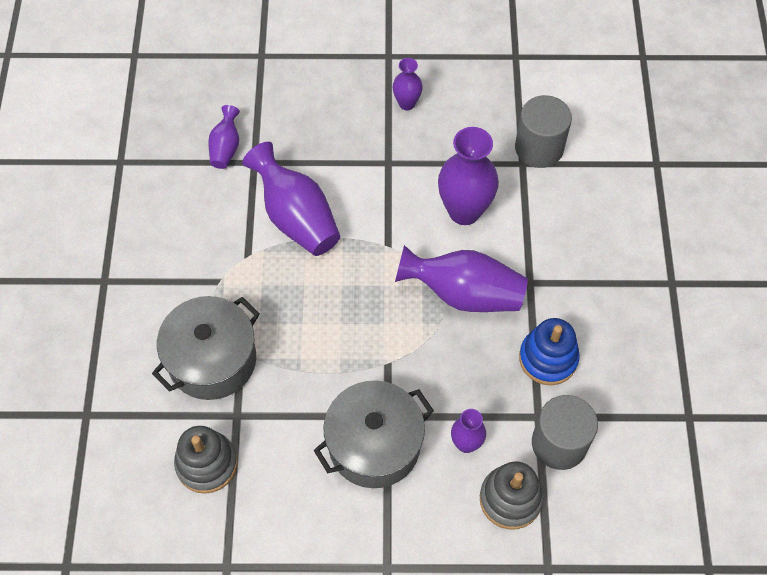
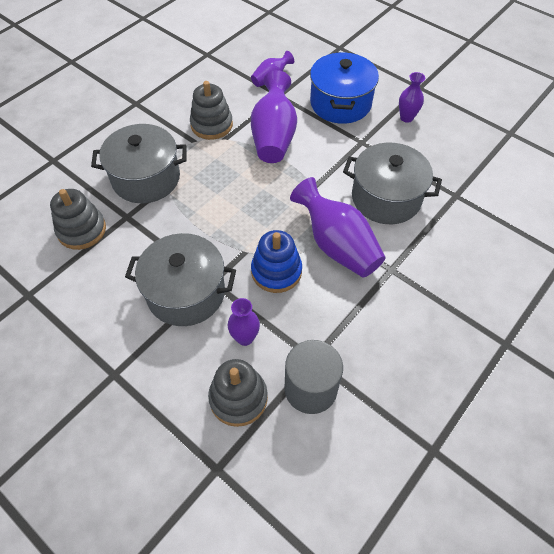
camera: 40 degrees right, 5 degrees down
purple vase [438,127,499,225] -> grey pot [343,143,442,224]
grey cylinder [515,95,572,168] -> none
blue stacking toy [519,318,580,385] -> blue stacking toy moved to [251,230,302,293]
none -> grey stacking toy [190,81,233,140]
none -> blue pot [310,52,379,124]

